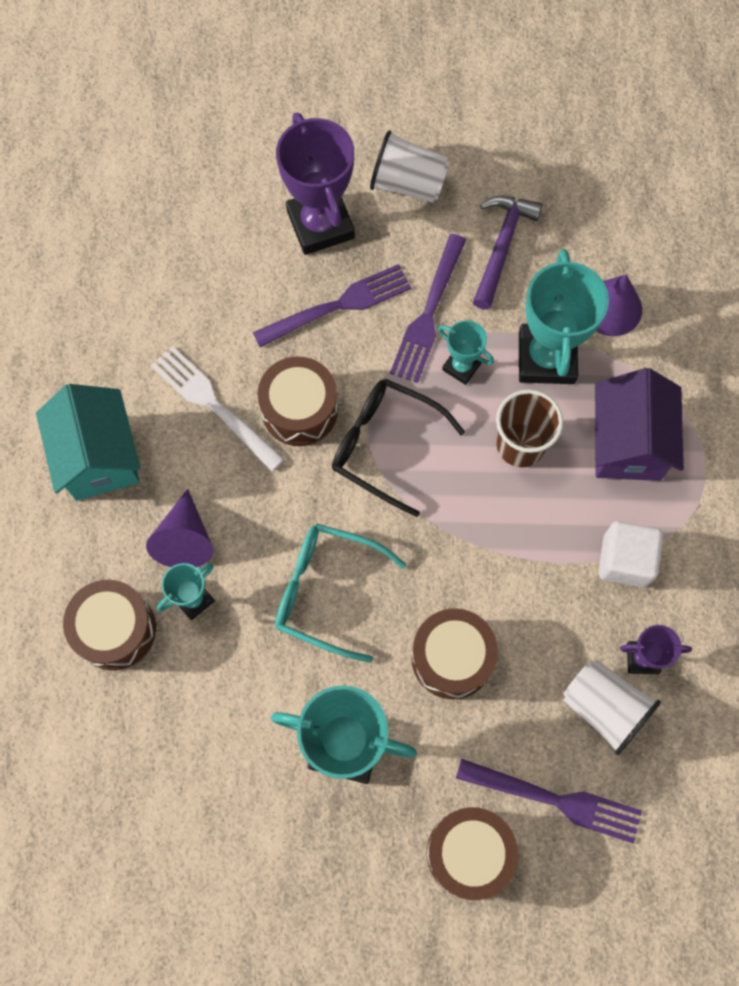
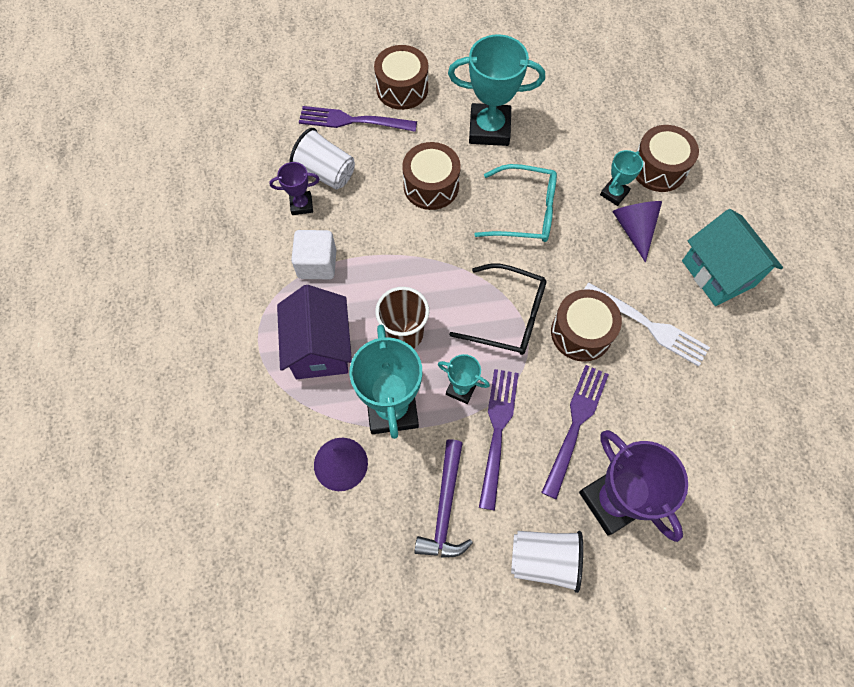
camera: 170 degrees right, 5 degrees down
purple fork [253,264,411,347] -> purple fork turned 150 degrees clockwise [541,365,609,499]

